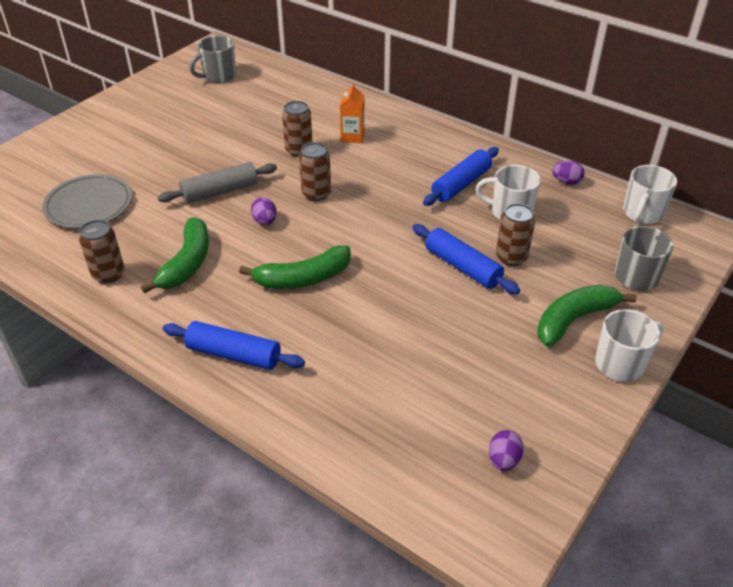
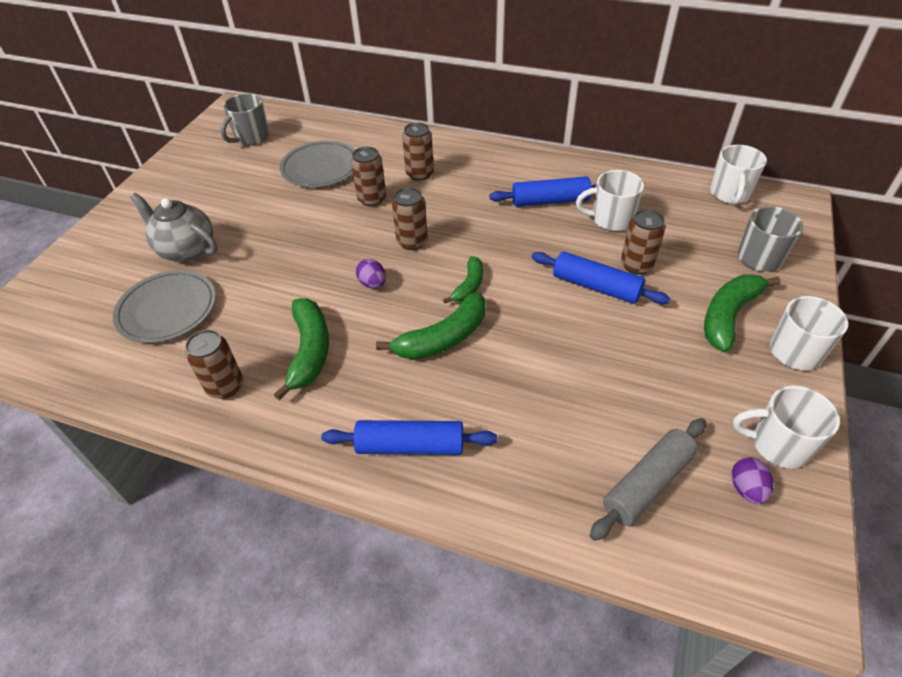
camera: 15 degrees left, 5 degrees up
grey rolling pin [158,162,277,203] -> grey rolling pin moved to [590,418,706,541]
orange carton [340,83,365,143] -> brown can [402,122,434,181]
blue rolling pin [423,147,499,206] -> blue rolling pin turned 60 degrees clockwise [489,177,597,207]
purple egg [552,160,585,185] -> none
none -> grey teapot [130,193,218,262]
none -> grey plate [280,141,355,187]
none -> green banana [443,256,483,304]
none -> white mug [733,385,840,469]

